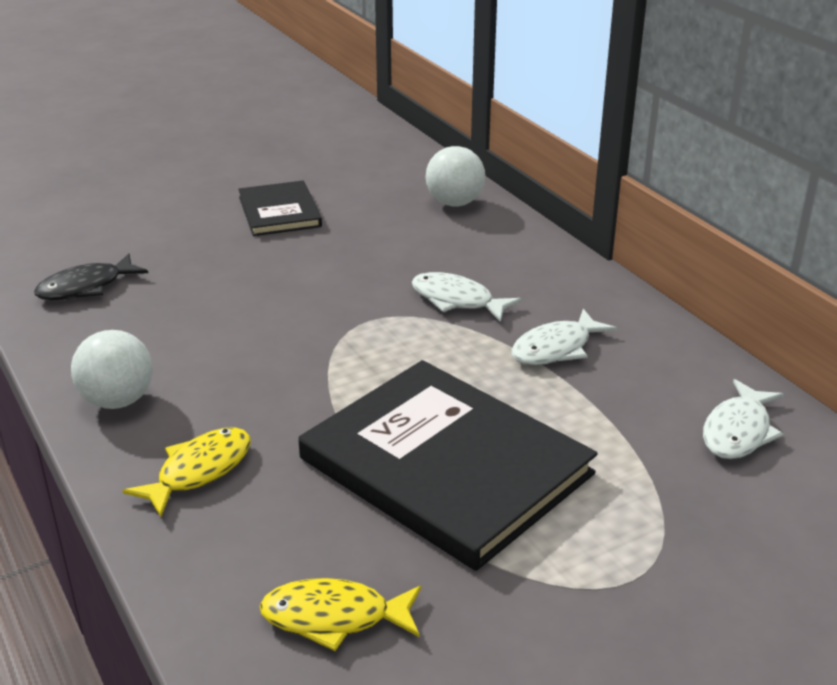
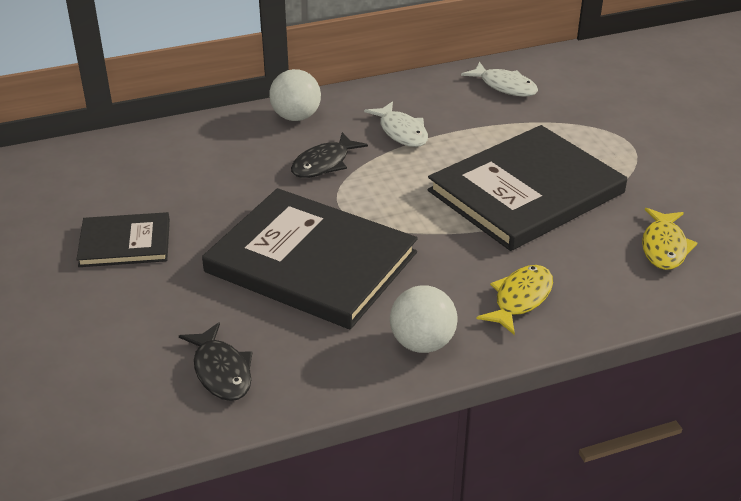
camera: 80 degrees left, 5 degrees up
yellow fish [122,427,251,517] -> yellow fish turned 75 degrees clockwise [477,265,553,335]
white fish [412,272,522,322] -> black fish [291,132,368,178]
white ball [426,146,485,207] -> white ball moved to [269,69,321,121]
none -> black book [202,188,418,330]

